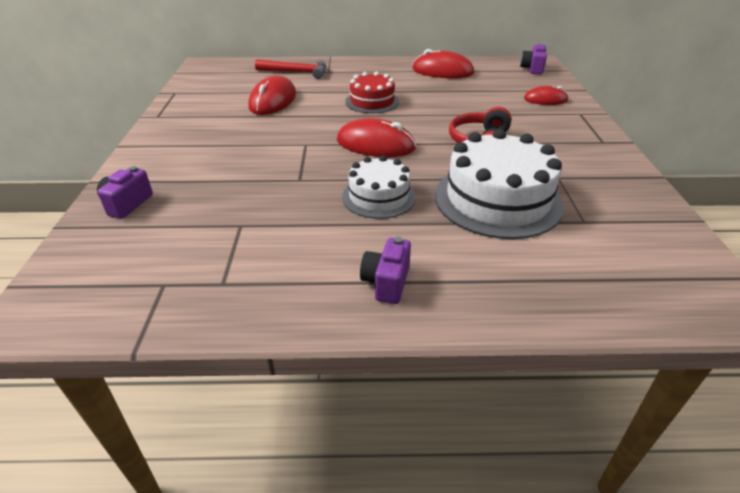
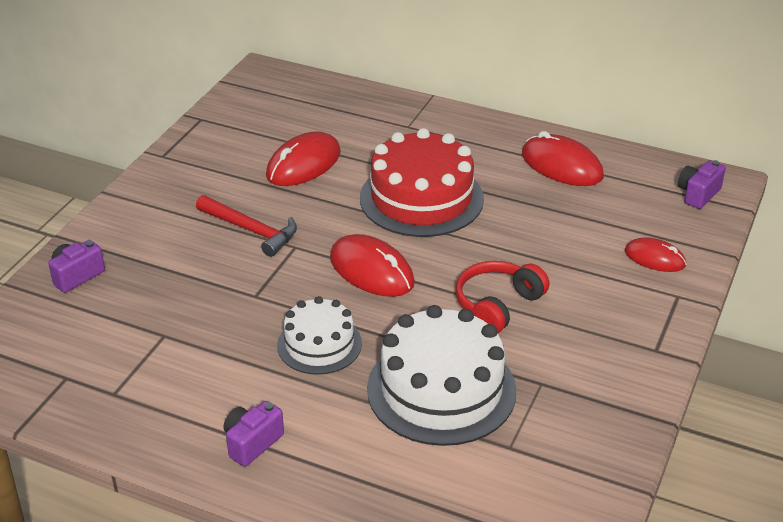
camera: 25 degrees right, 0 degrees up
red hammer [255,60,326,79] -> red hammer moved to [196,195,297,257]
red cake [345,71,399,113] -> red cake [360,128,484,237], size x1.69

